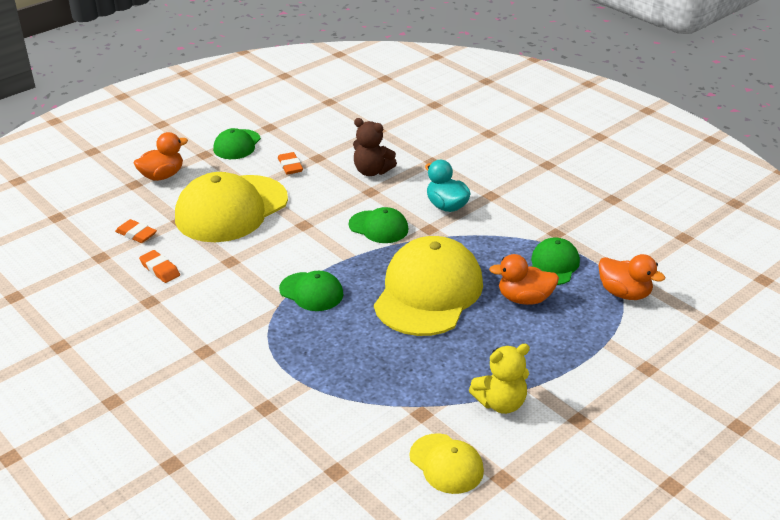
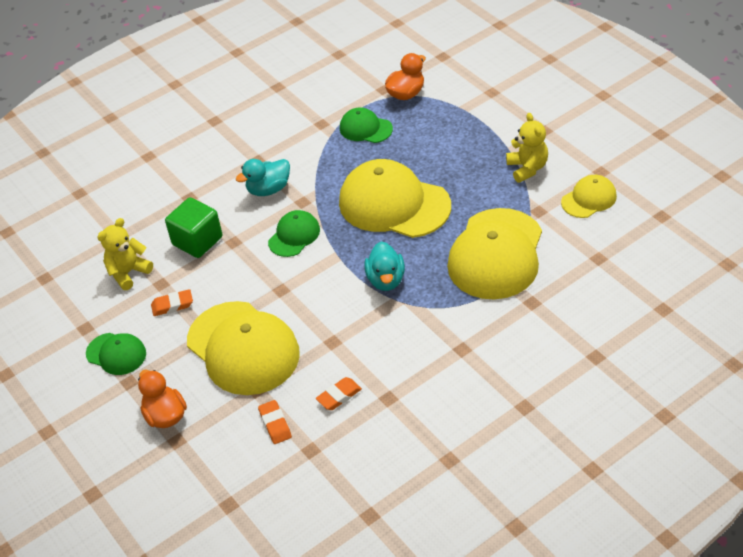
camera: 80 degrees left, 10 degrees up
orange eraser [115,219,157,243] -> orange eraser turned 60 degrees counterclockwise [258,400,292,444]
green cap [279,271,343,311] -> turquoise duck [364,242,405,291]
brown teddy bear [353,118,397,176] -> green cube [165,198,222,258]
orange duck [489,254,559,305] -> none
none -> yellow teddy bear [97,218,153,290]
none -> yellow cap [447,208,542,299]

